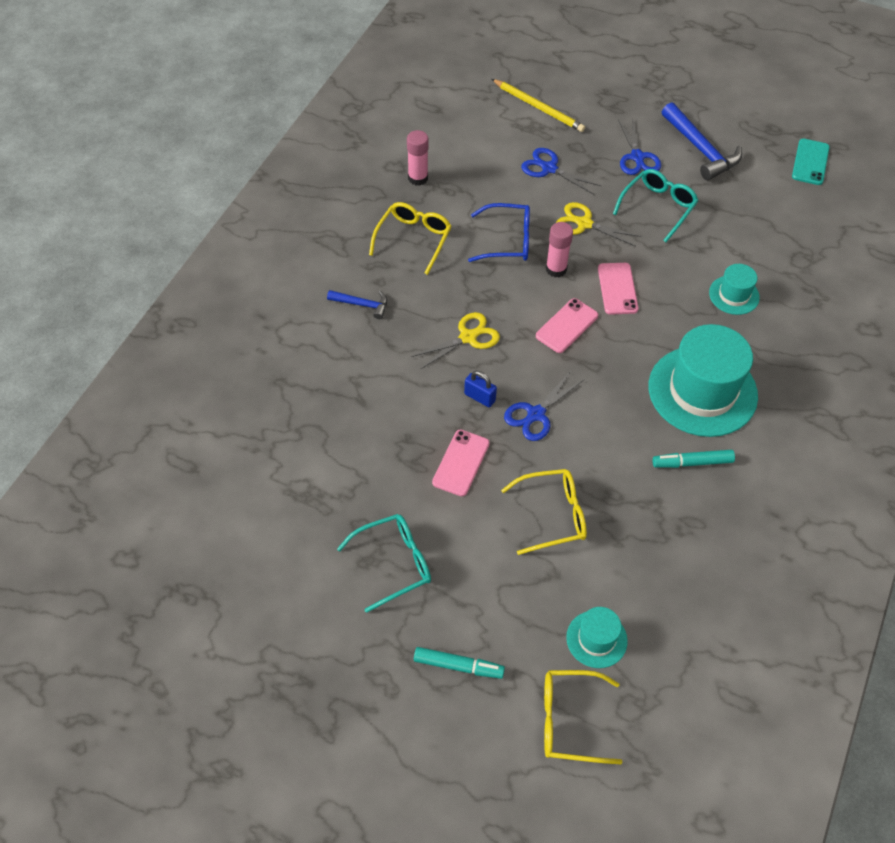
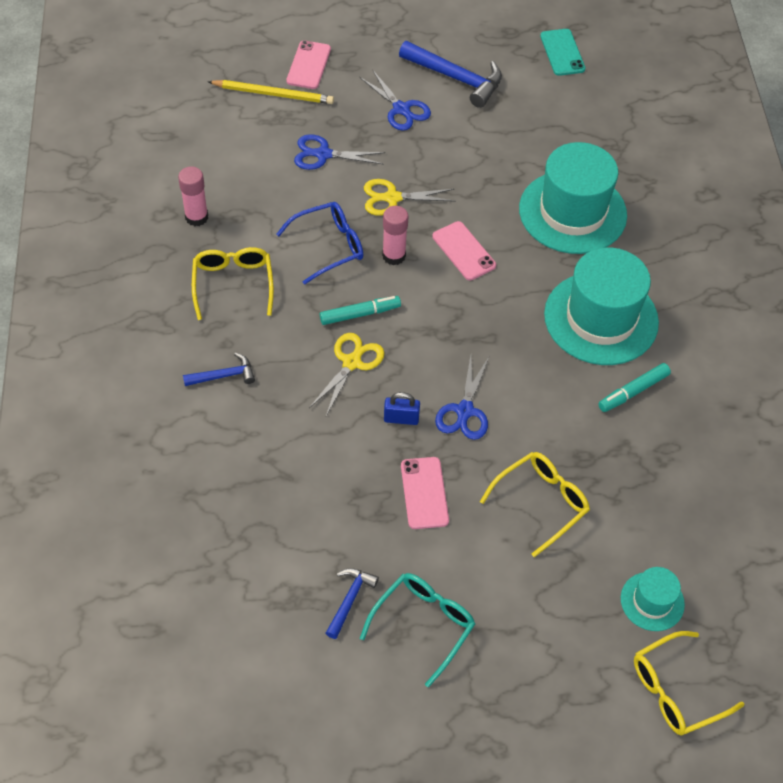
camera: 30 degrees left, 0 degrees up
turquoise marker [414,647,505,679] -> turquoise marker moved to [320,296,401,325]
pink phone [536,298,598,353] -> pink phone moved to [286,40,331,89]
turquoise glasses [613,169,698,242] -> none
turquoise hat [709,264,760,315] -> turquoise hat [519,142,627,254], size x2.05
none -> blue hammer [326,568,379,639]

